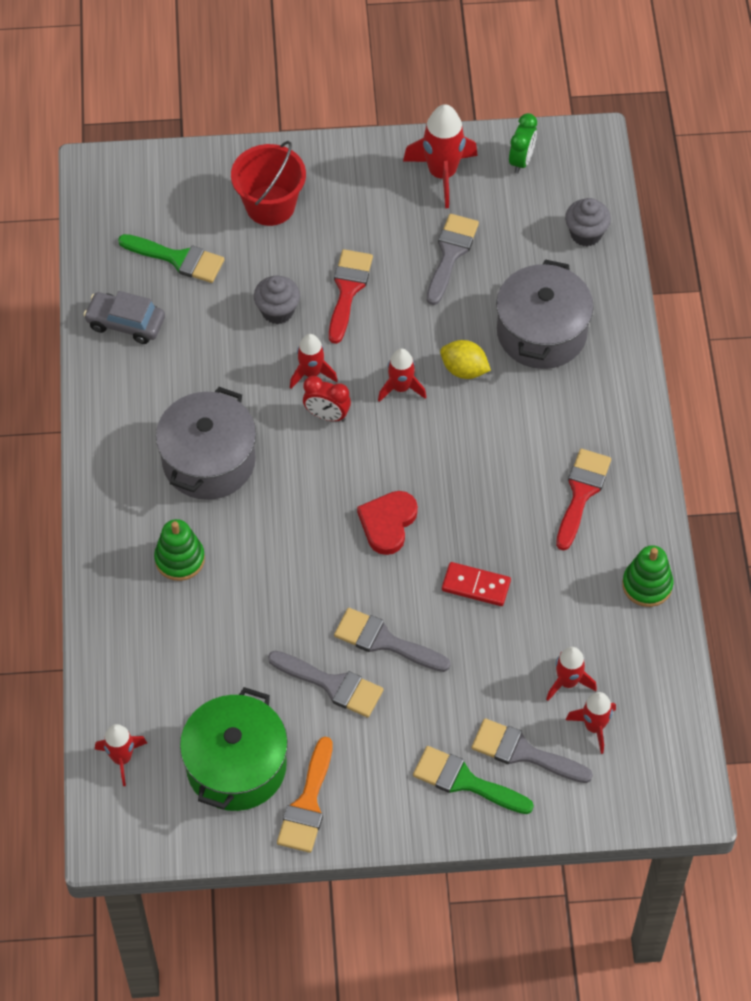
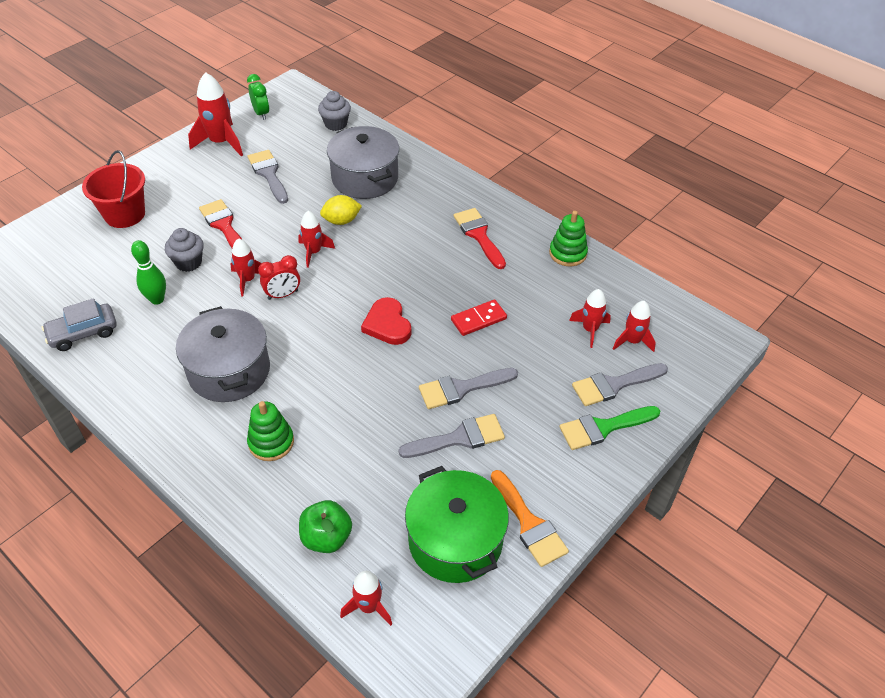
camera: 45 degrees left, 10 degrees down
green brush [118,234,225,283] -> none
none -> green bowling pin [131,240,166,305]
none -> green apple [299,500,352,553]

